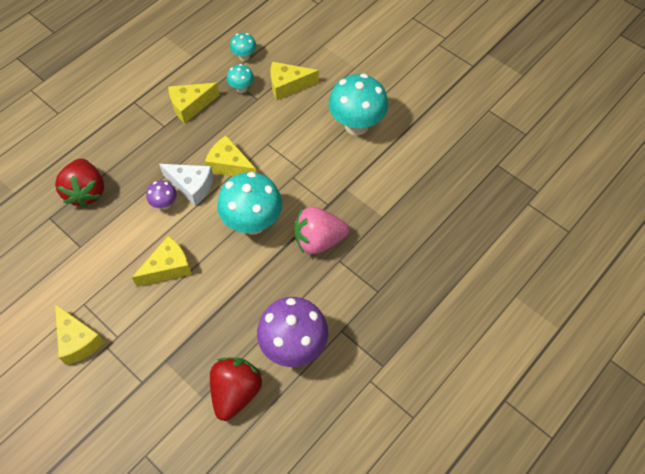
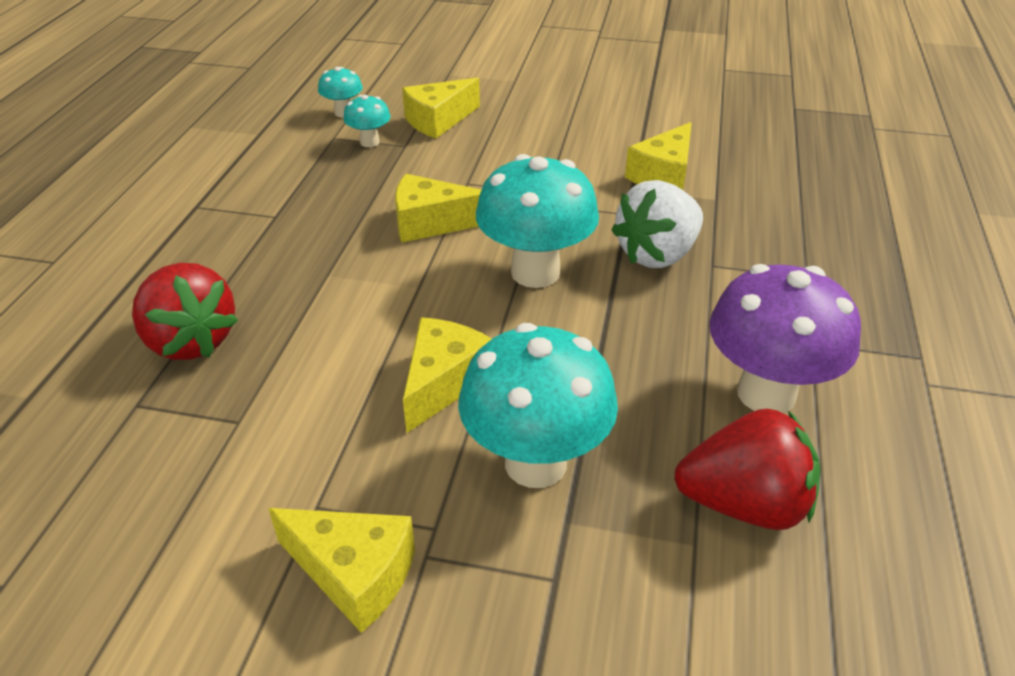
camera: 30 degrees left, 20 degrees down
purple mushroom [146,180,177,210] -> none
white cheese [159,164,214,206] -> none
yellow cheese [168,83,220,124] -> yellow cheese moved to [625,122,692,190]
red strawberry [210,357,262,421] -> red strawberry turned 105 degrees clockwise [674,409,820,530]
pink strawberry [294,207,349,254] -> white strawberry [611,180,703,268]
turquoise mushroom [328,73,388,136] -> turquoise mushroom moved to [458,323,618,488]

